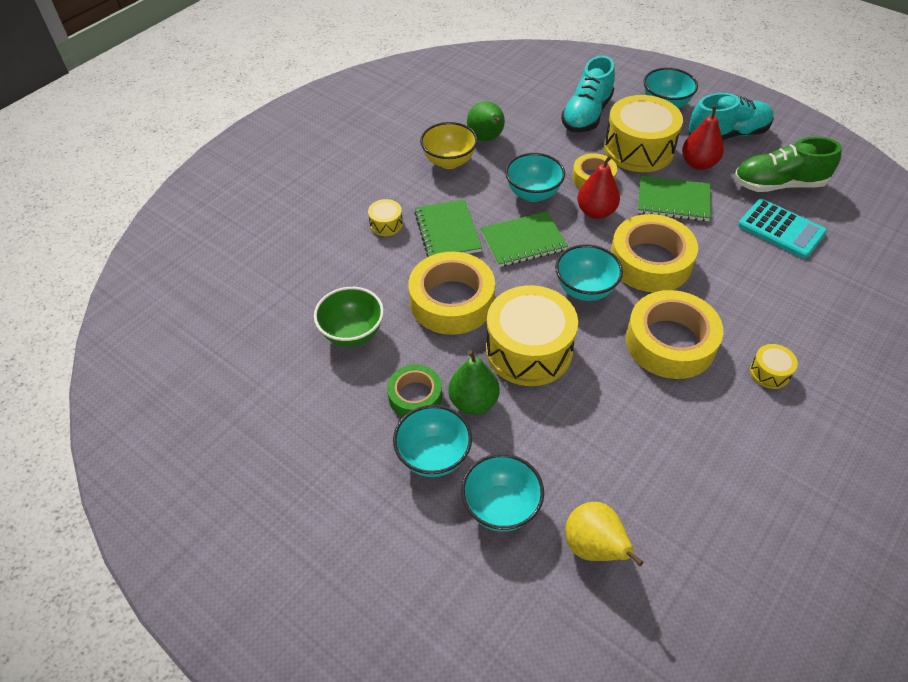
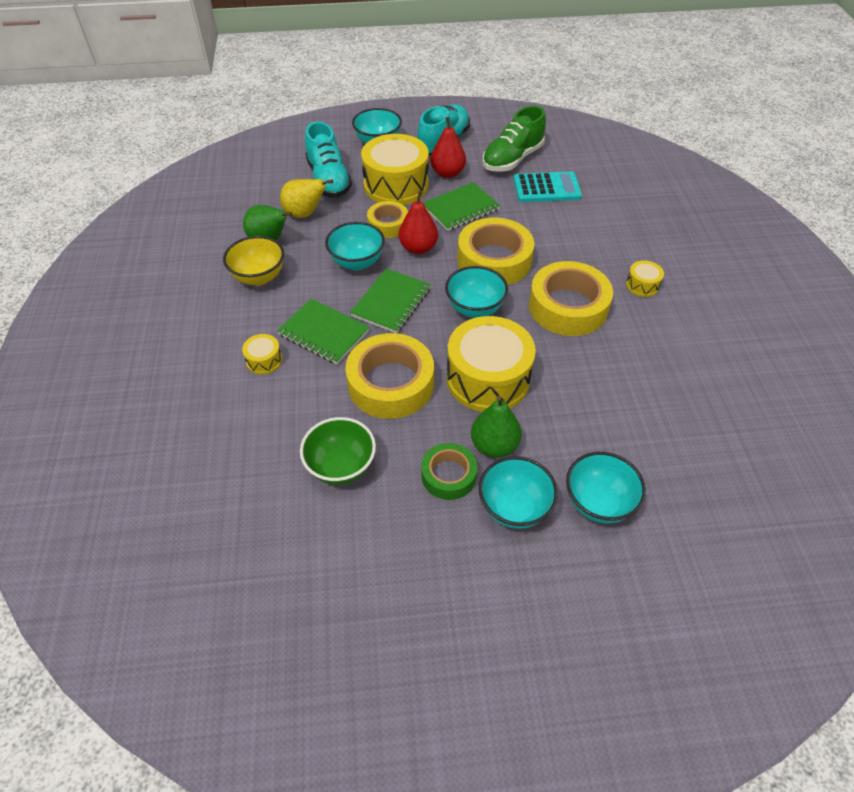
camera: 45 degrees left, 0 degrees up
yellow pear [565,502,644,566] -> yellow pear moved to [280,179,333,218]

